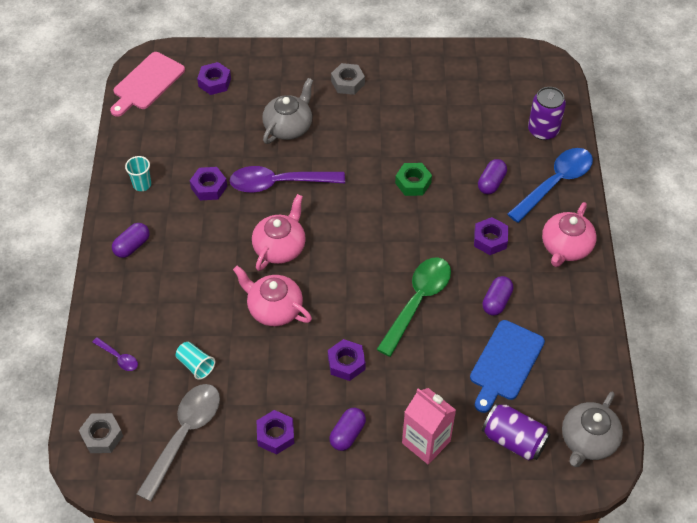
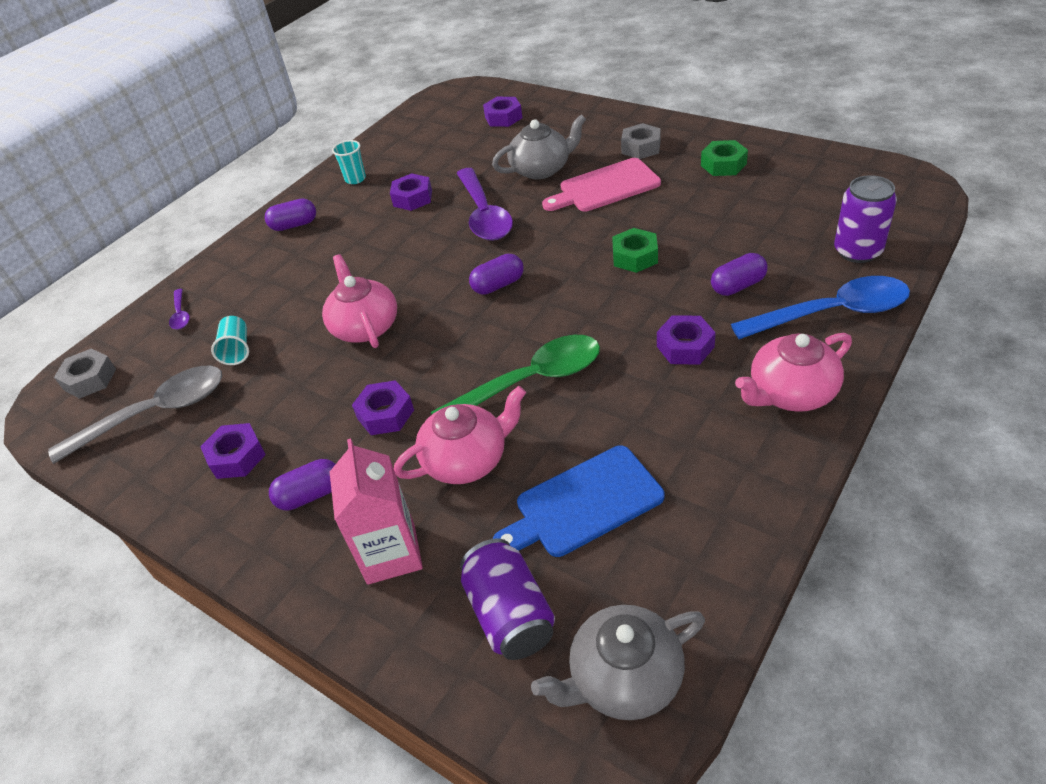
camera: 40 degrees right, 10 degrees down
pink cutting board [110,52,185,117] -> pink cutting board moved to [542,158,661,212]
purple spoon [230,166,345,193] -> purple spoon turned 135 degrees counterclockwise [456,168,513,241]
pink teapot [252,194,306,271] -> pink teapot moved to [394,386,526,484]
purple capsule [482,276,513,316] -> purple capsule moved to [469,254,524,295]
none -> green nut [701,140,748,176]

